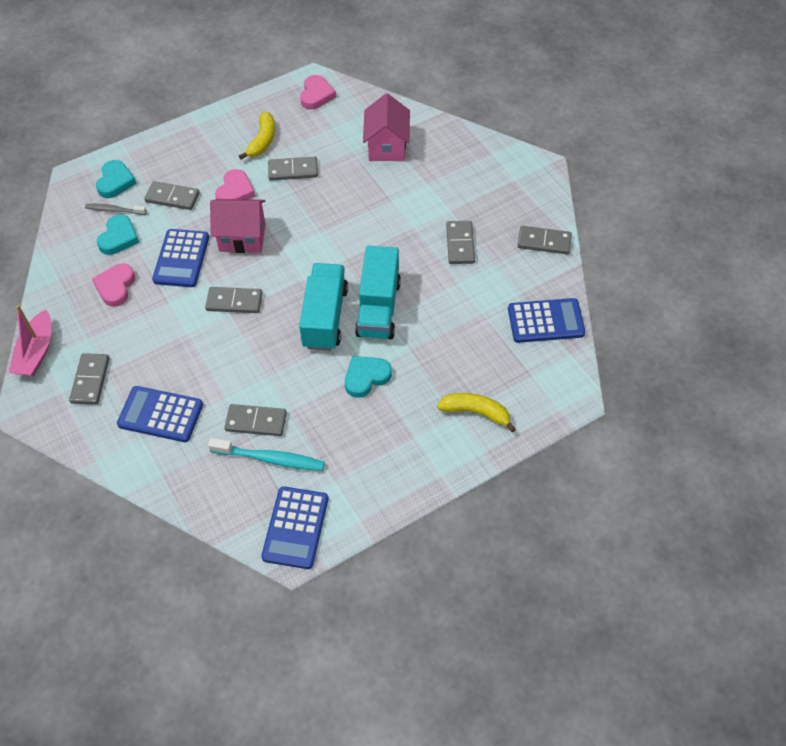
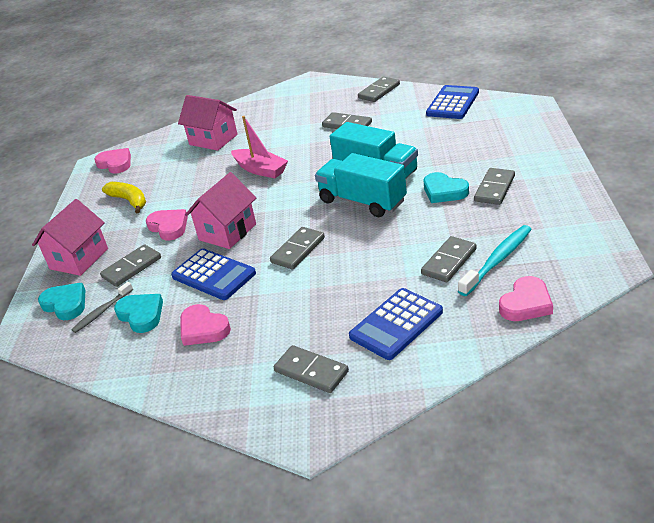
camera: 55 degrees left, 20 degrees down
pink boat [9,305,51,376] -> pink boat moved to [231,116,288,178]
blue calculator [261,486,328,569] -> none
grey domino [268,157,318,181] -> grey domino moved to [474,168,515,205]
turquoise heart [345,356,392,398] -> turquoise heart turned 45 degrees counterclockwise [424,172,469,203]
yellow banana [437,393,516,432] -> none
none -> pink house [32,199,108,276]
none -> pink heart [499,276,553,321]

